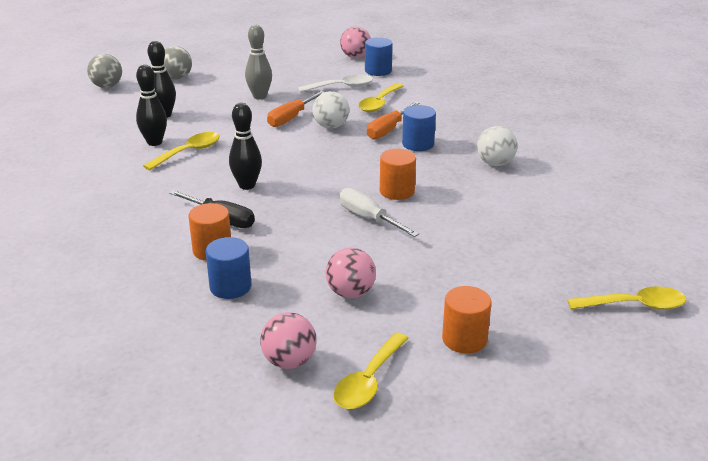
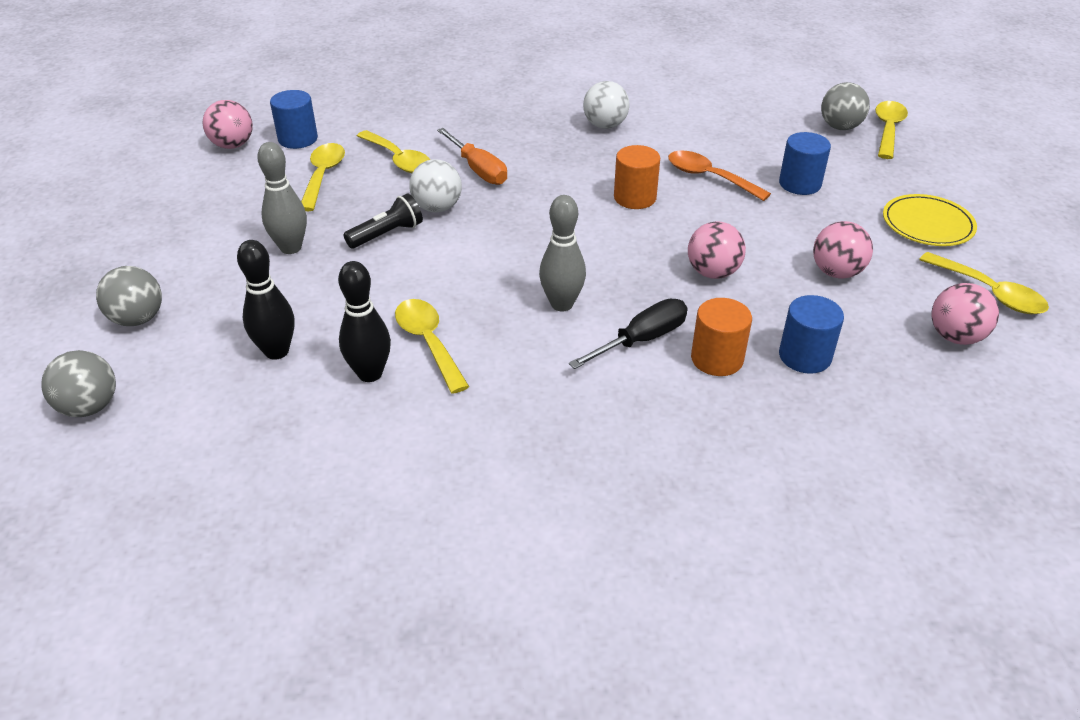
camera: 70 degrees left, 10 degrees up
black bowling pin [229,103,262,190] -> grey bowling pin [539,195,586,311]
orange screwdriver [267,91,324,127] -> black flashlight [344,193,423,248]
white spoon [298,74,373,92] -> yellow spoon [301,143,345,211]
white screwdriver [339,188,419,237] -> none
blue cylinder [402,105,436,151] -> blue cylinder moved to [779,132,831,195]
orange cylinder [442,286,492,354] -> yellow plate [883,194,977,246]
none -> orange spoon [668,151,771,201]
none -> pink ball [688,221,746,279]
none -> grey ball [821,82,870,130]

